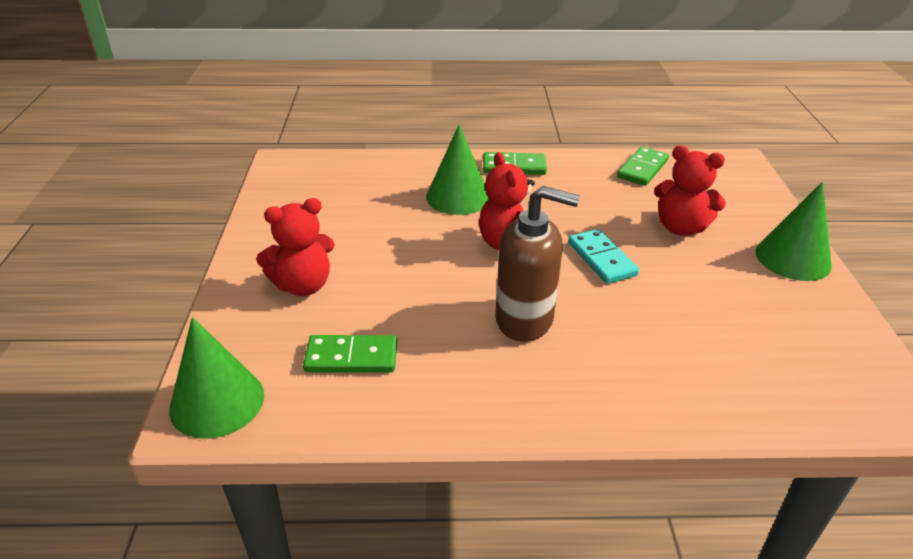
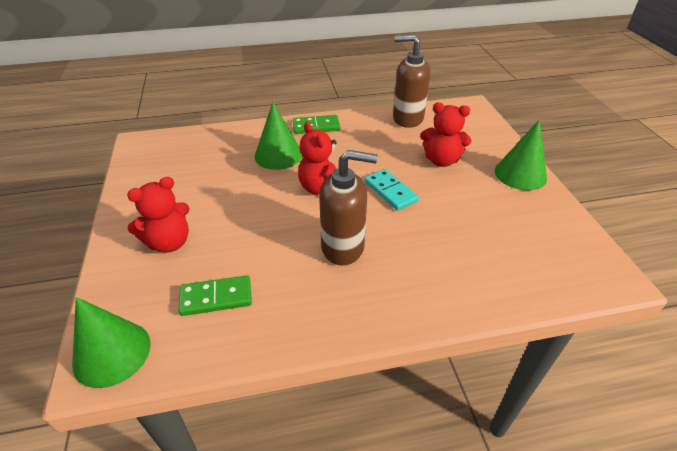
camera: 10 degrees left, 5 degrees up
green domino [617,147,669,186] -> brown soap dispenser [393,35,430,128]

